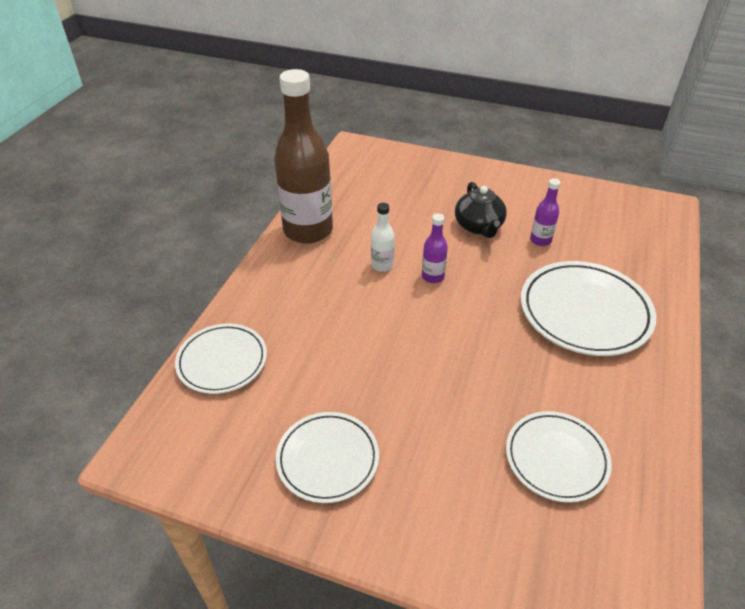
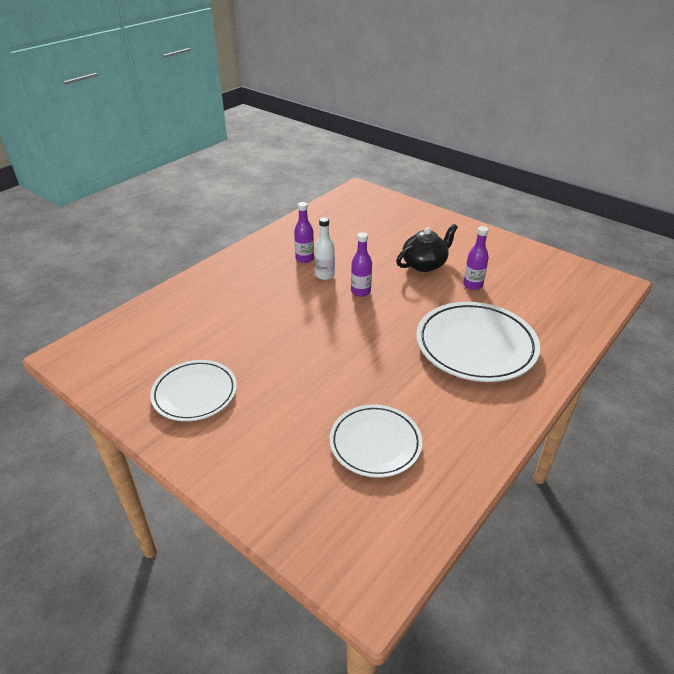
camera: 20 degrees right, 5 degrees down
white plate [175,323,267,394] -> none
brown bottle [274,69,333,244] -> none
black teapot [455,182,507,238] -> black teapot turned 135 degrees counterclockwise [396,224,458,272]
none -> purple bottle [294,202,314,263]

